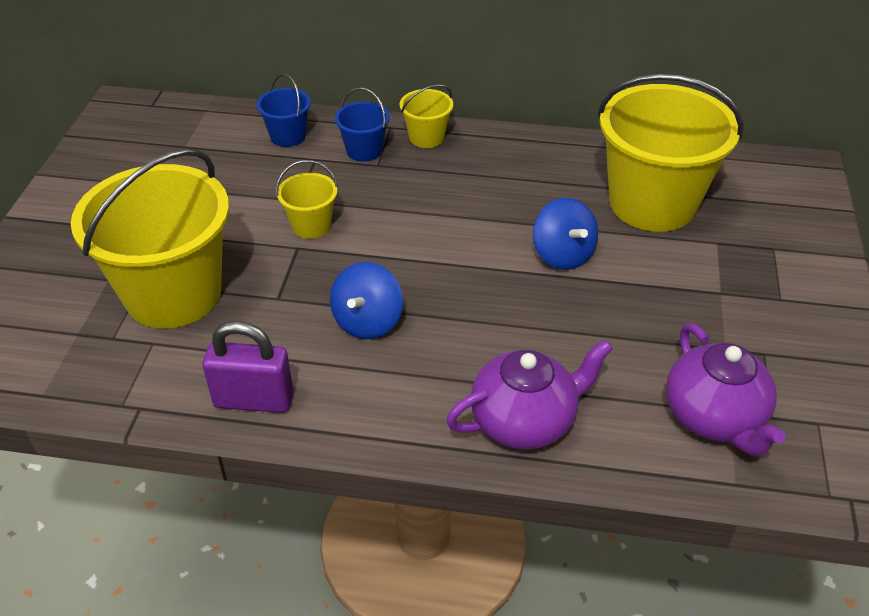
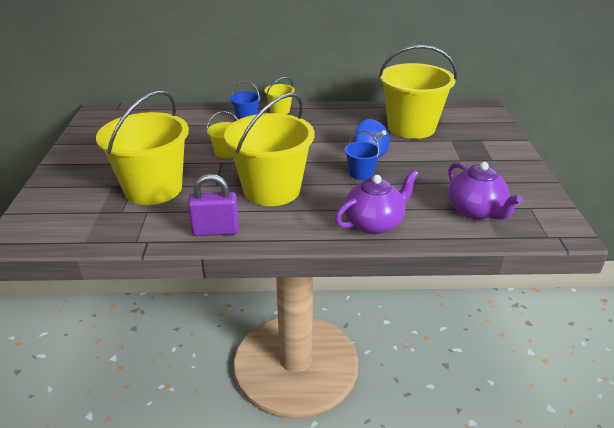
camera: 10 degrees left, 10 degrees down
blue bucket [257,74,311,147] -> blue bucket moved to [345,130,381,180]
blue spinning top [330,262,403,339] -> yellow bucket [224,93,315,206]

